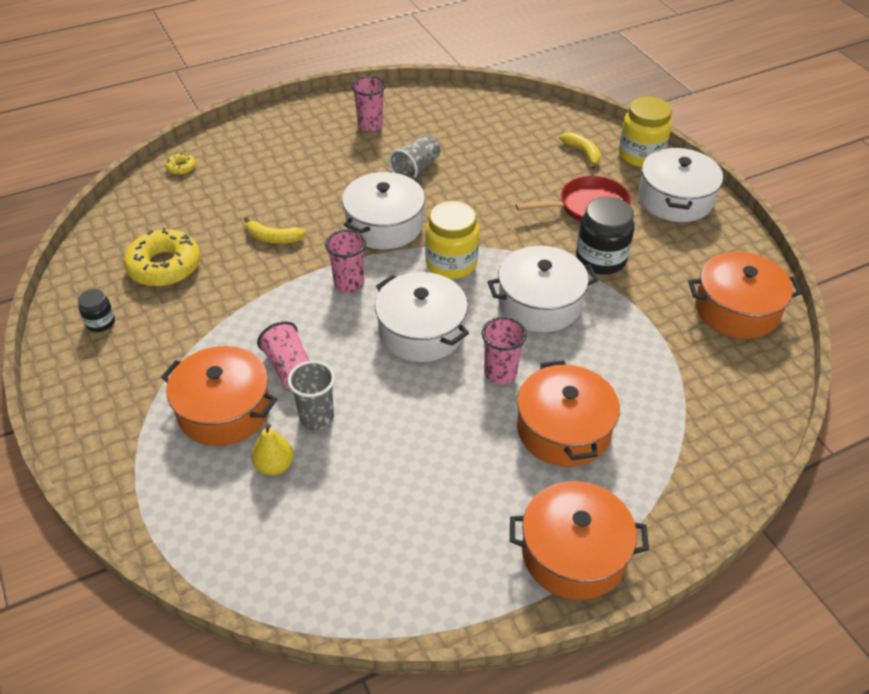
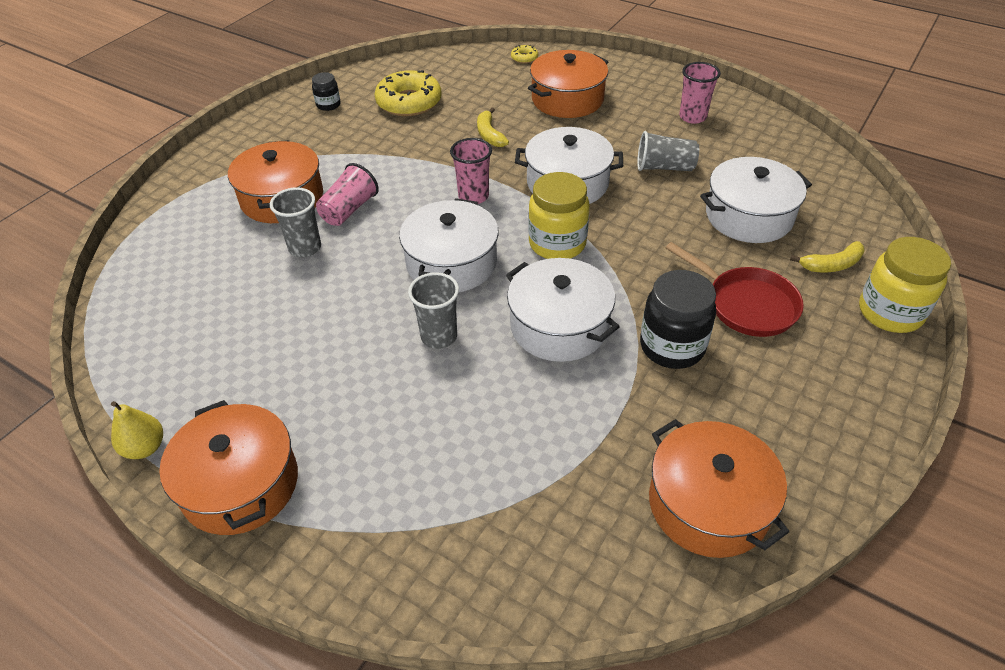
camera: 60 degrees right, 0 degrees up
yellow pear [251,423,294,476] -> yellow pear moved to [111,401,163,459]
pink cup [482,317,527,384] -> grey cup [408,272,459,349]
orange pot [517,360,620,467] -> orange pot moved to [528,50,608,118]
yellow banana [559,132,601,169] -> yellow banana turned 45 degrees clockwise [790,241,865,272]
white pot [639,147,723,222] -> white pot moved to [700,157,812,243]

